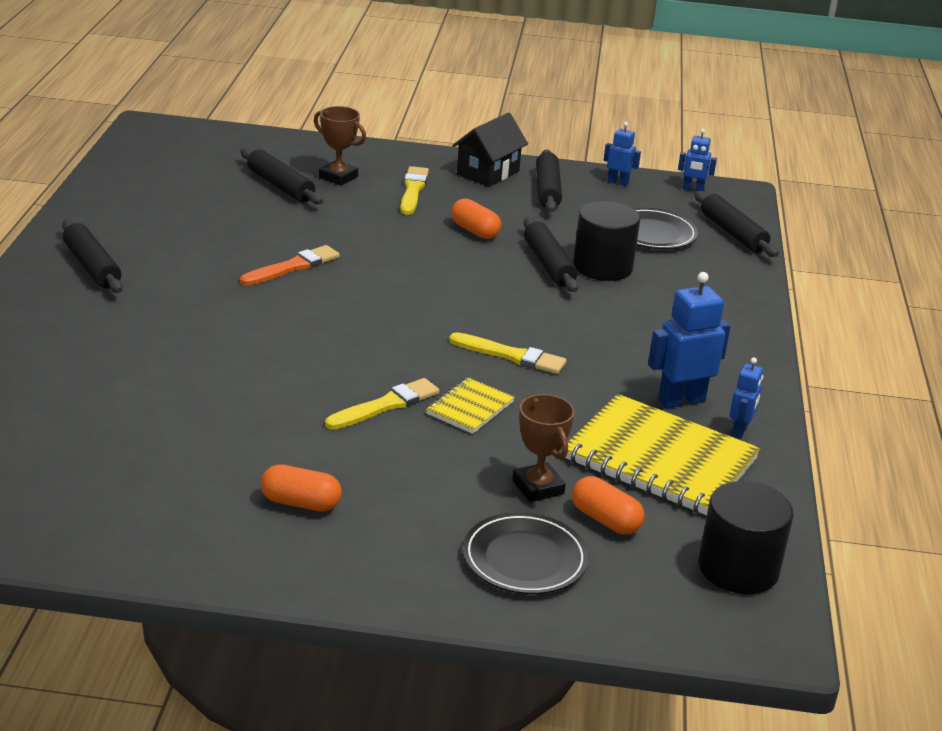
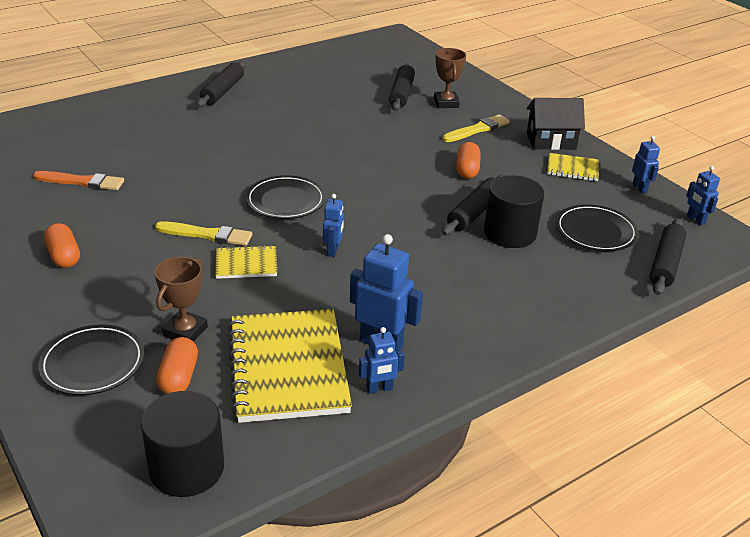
camera: 50 degrees right, 5 degrees up
orange brush [240,245,340,286] -> orange brush moved to [33,171,124,190]
yellow brush [449,332,567,374] -> blue robot [323,194,344,257]
black rolling pin [536,149,562,212] -> yellow notebook [547,153,599,181]
none -> black plate [246,175,325,219]

